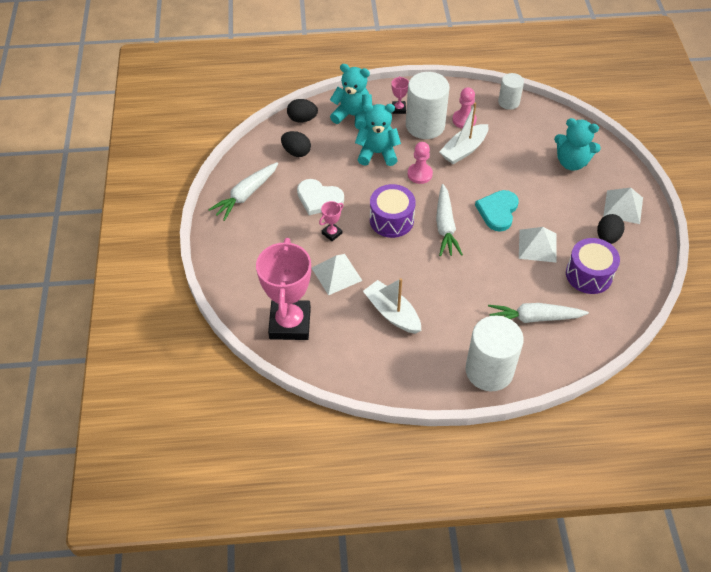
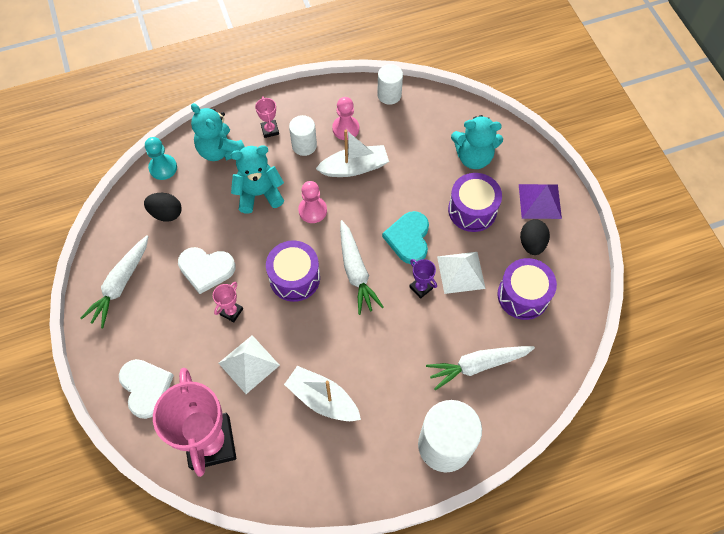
camera: 15 degrees left, 10 degrees up
black egg [287,99,318,122] -> turquoise pawn [145,137,177,180]
turquoise teddy bear [330,64,372,129] -> turquoise teddy bear turned 135 degrees counterclockwise [191,103,244,161]
white cylinder [406,72,450,139] -> white cylinder [289,115,317,156], size x0.56
white boat [439,103,488,164] -> white boat turned 135 degrees counterclockwise [316,130,389,177]
white pyramid [603,188,643,224] -> purple pyramid [519,184,562,219]
none -> white heart [119,359,174,419]
none -> purple trophy [409,259,437,299]
none -> purple drum [448,173,502,232]

